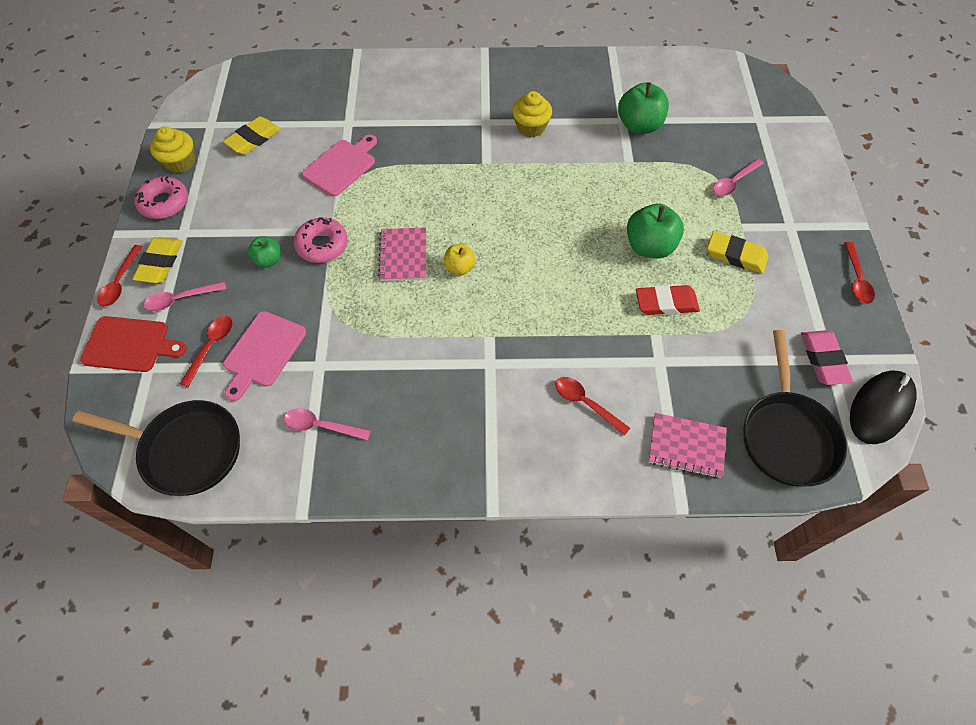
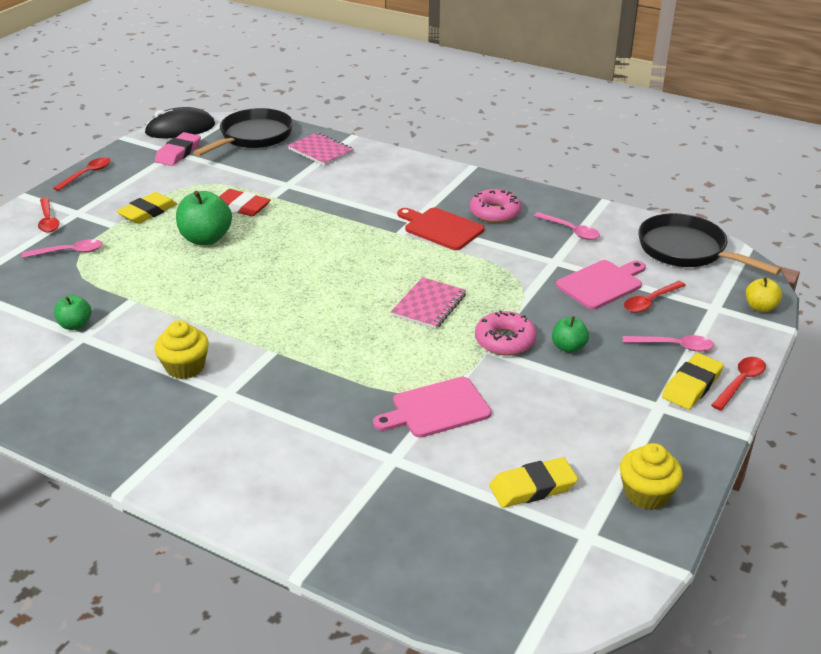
camera: 150 degrees left, 25 degrees down
red cutting board [80,316,187,372] -> red cutting board moved to [397,208,484,250]
pink donut [134,176,188,219] -> pink donut moved to [470,189,521,223]
yellow apple [444,244,476,275] -> yellow apple moved to [746,277,782,312]
red spoon [556,377,630,436] -> red spoon moved to [38,197,60,233]
green apple [618,82,669,134] -> green apple [54,295,91,330], size x0.57
yellow eraser [707,231,769,274] -> yellow eraser turned 75 degrees clockwise [116,192,177,224]

